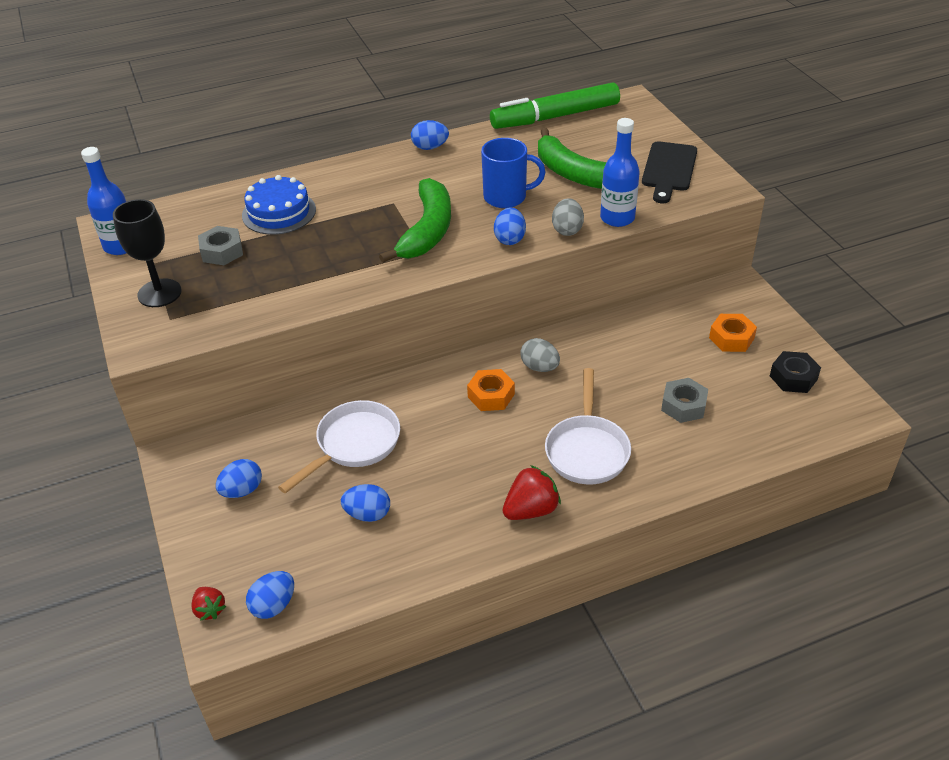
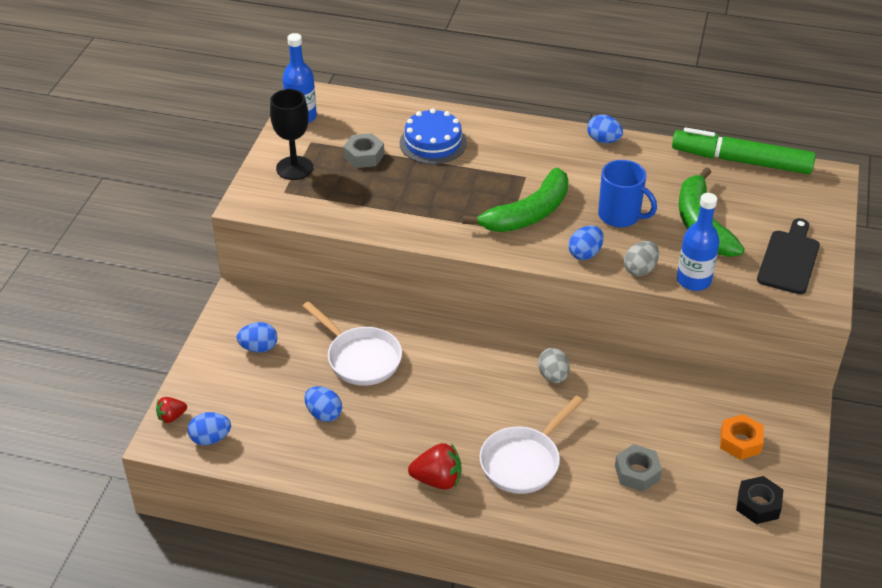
camera: 35 degrees right, 0 degrees up
red strawberry [191,587,226,621] -> red strawberry turned 60 degrees clockwise [156,397,187,423]
white pan [278,400,400,494] -> white pan turned 60 degrees clockwise [302,301,402,386]
orange nut [467,369,515,411] -> none
black cutting board [642,141,697,203] -> black cutting board turned 150 degrees clockwise [757,218,820,294]

